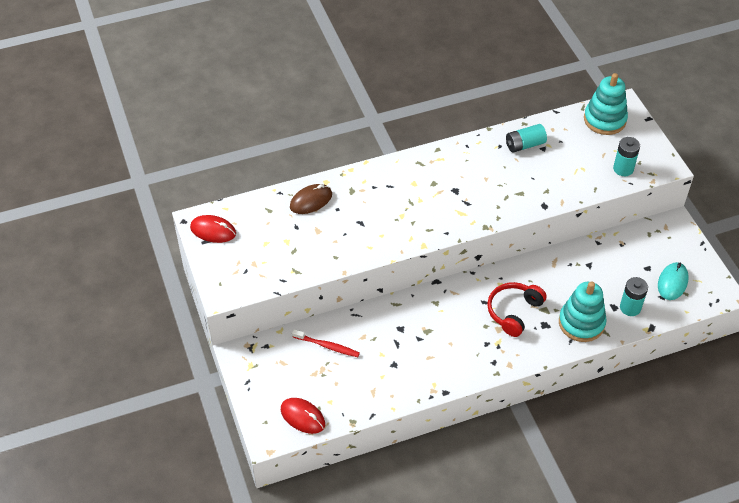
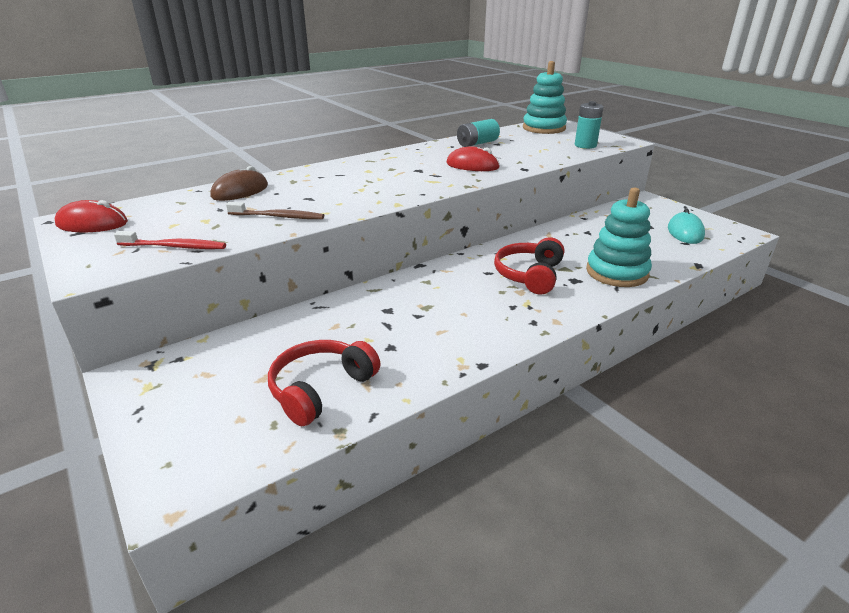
camera: 15 degrees left, 20 degrees down
red mouse [281,398,325,434] -> red mouse moved to [446,146,500,171]
red toothbrush [292,329,360,357] -> red toothbrush moved to [114,231,226,249]
turquoise battery [620,277,648,316] -> none
none -> brown toothbrush [226,202,324,219]
none -> red headphones [268,340,380,426]

